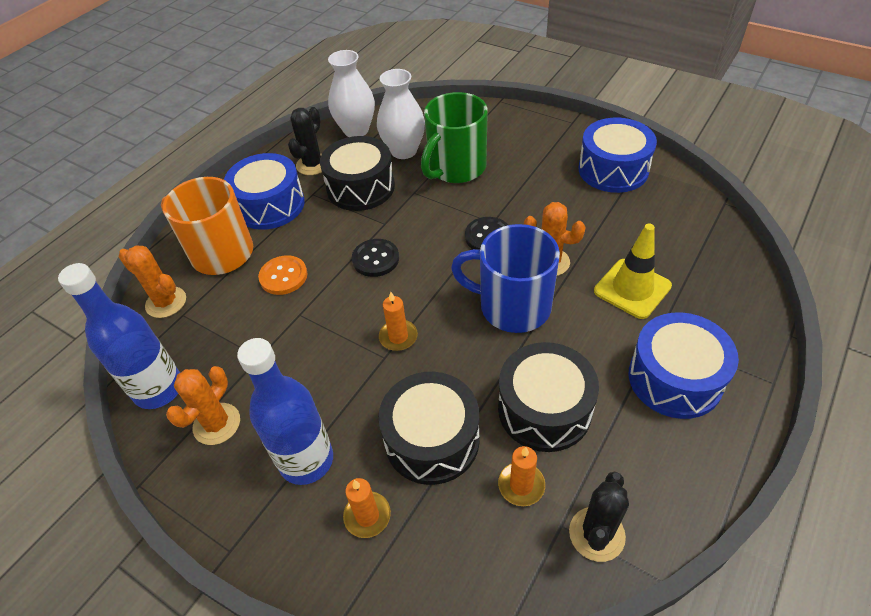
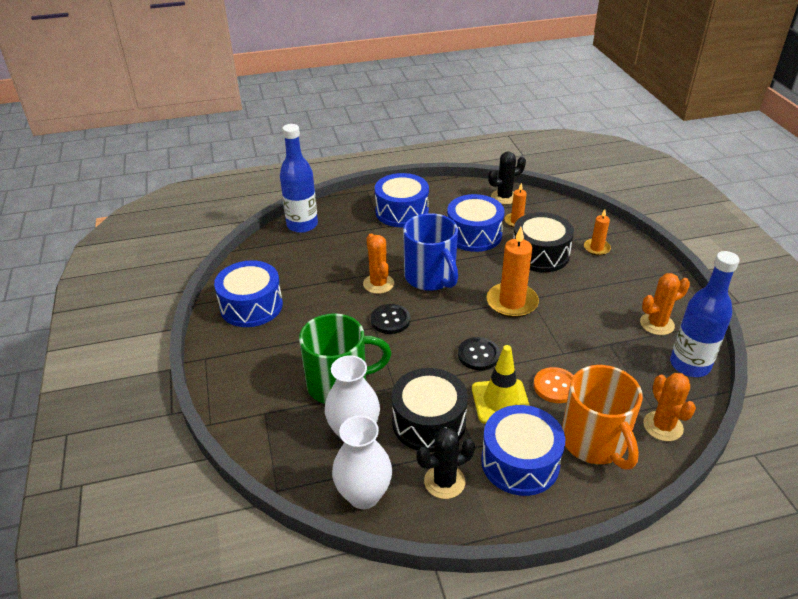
camera: 140 degrees left, 10 degrees down
blue bottle [237,338,333,485] -> blue bottle moved to [280,124,318,233]
orange candle [379,292,418,351] -> orange candle [486,227,539,318], size x1.79
black drum [498,342,599,452] -> blue drum [447,194,504,252]
yellow traffic cone [594,223,672,319] -> yellow traffic cone moved to [472,345,530,424]

